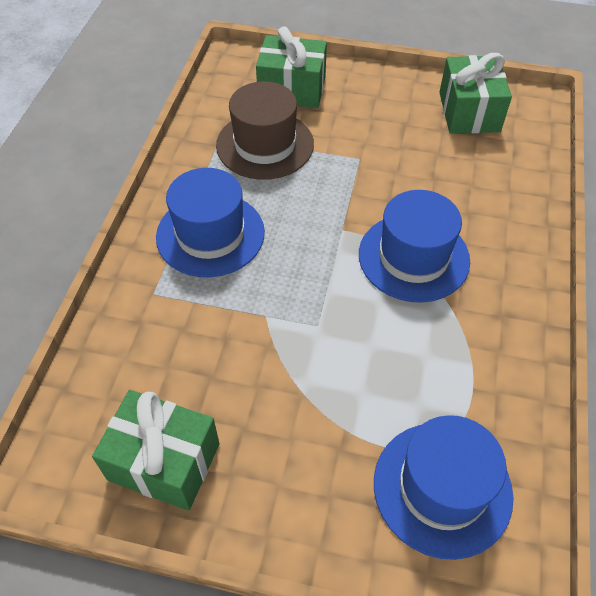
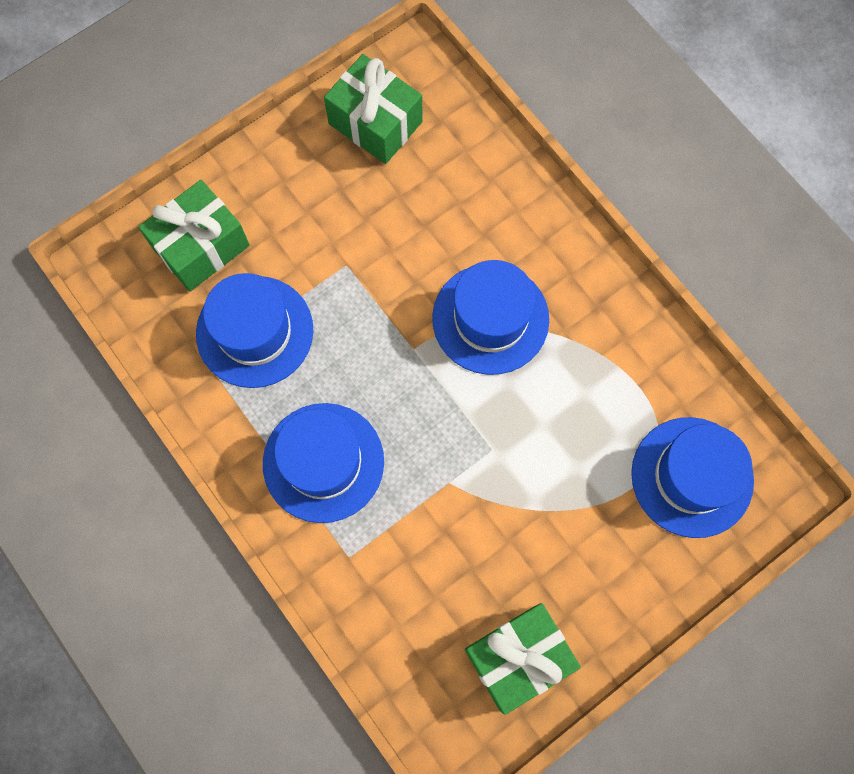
camera: 50 degrees left, 20 degrees up
brown hat [216,82,314,180] -> blue hat [196,273,313,388]

